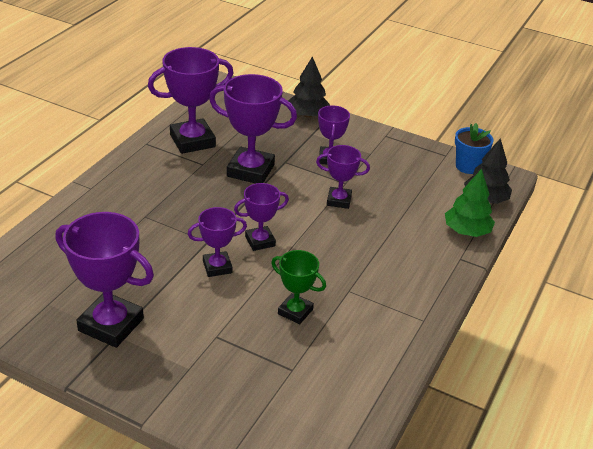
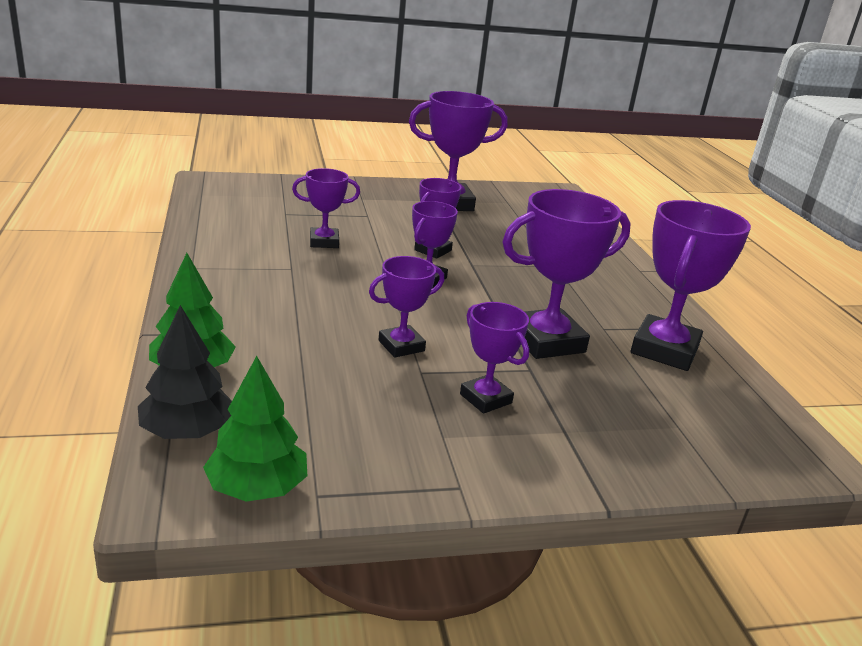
camera: 140 degrees right, 10 degrees down
green trophy [271,250,326,324] -> purple trophy [292,168,360,248]
black tree [288,56,330,118] -> none
blue flower pot [455,123,493,174] -> green tree [203,356,307,502]

